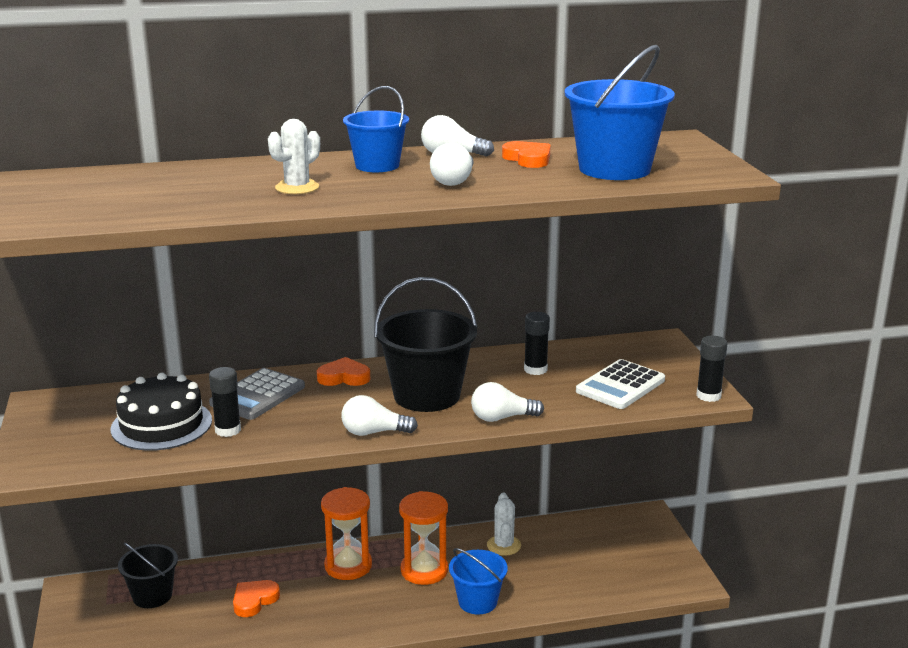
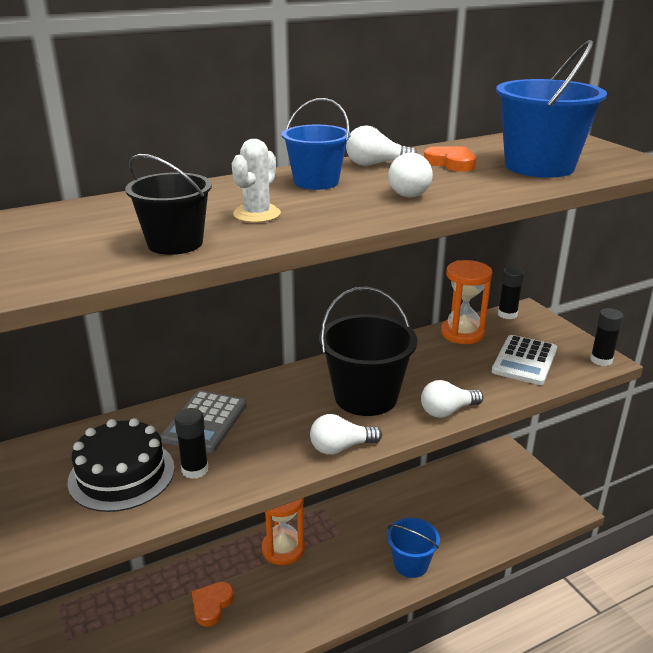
camera: 15 degrees left, 5 degrees up
black bucket [118,542,178,608] -> black bucket moved to [125,154,212,255]
orange heart [317,357,370,386] -> none
orange hourglass [399,491,448,585] -> orange hourglass moved to [441,260,492,344]
white cactus [487,492,521,556] -> none
black glue stick [524,312,550,375] -> black glue stick moved to [498,267,524,319]

